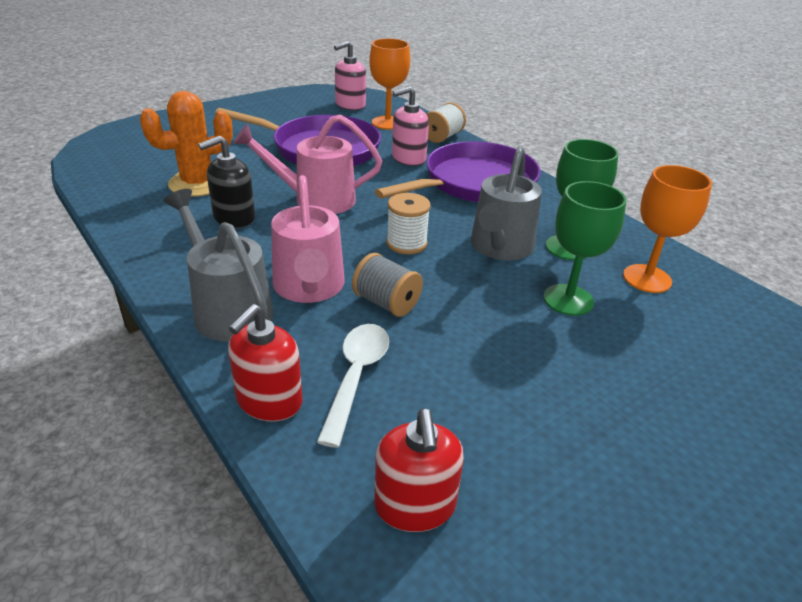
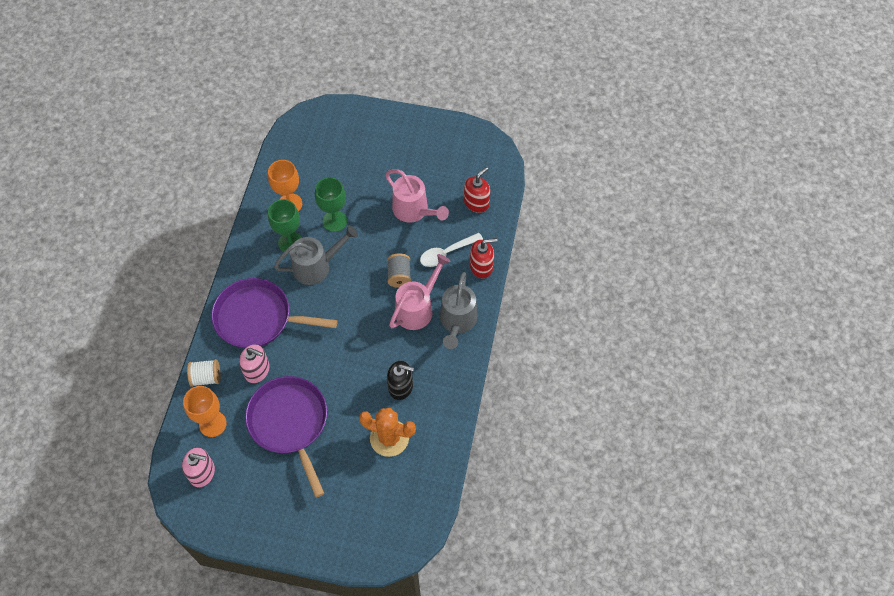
camera: 130 degrees left, 25 degrees up
pink watering can [233,114,382,214] -> pink watering can moved to [385,169,449,222]
white spool [386,193,430,254] -> none

